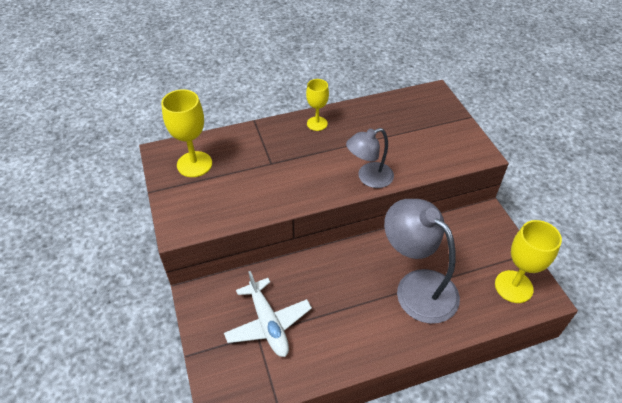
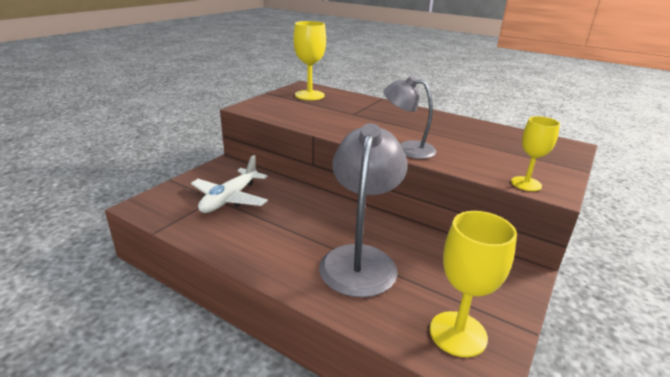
camera: 50 degrees right, 20 degrees down
yellow goblet [306,79,329,131] -> yellow goblet moved to [511,116,560,191]

